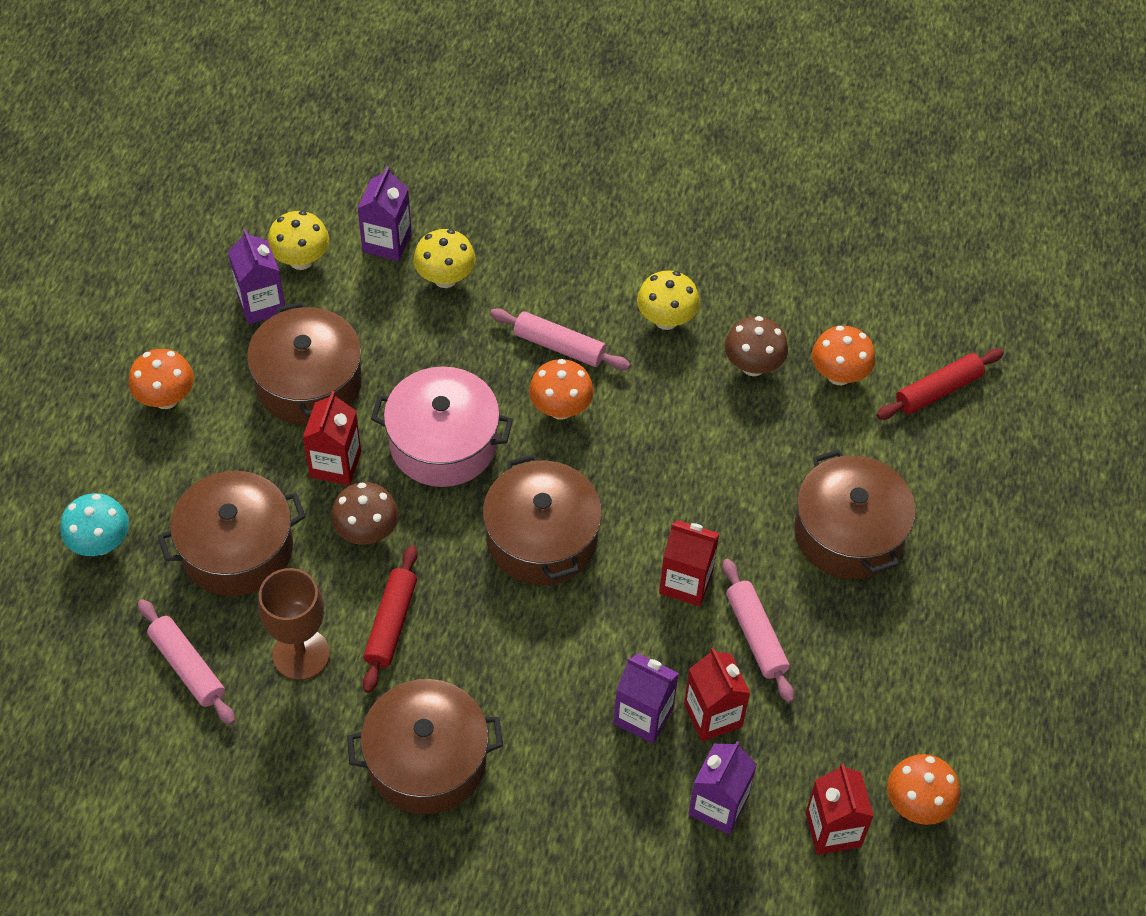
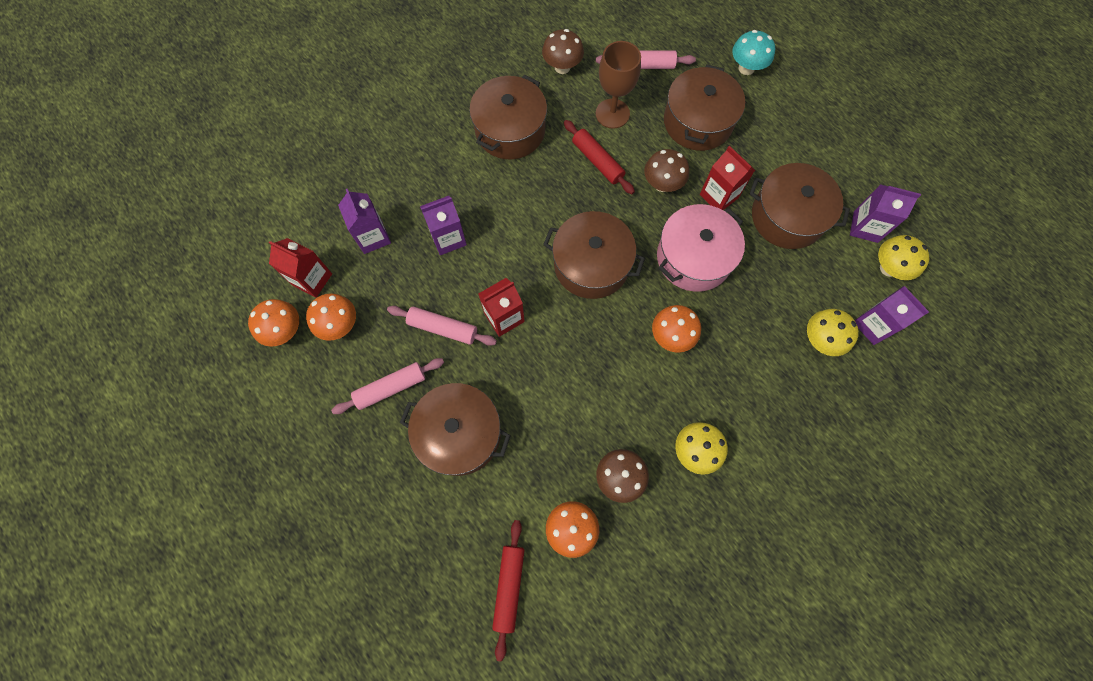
camera: 130 degrees right, 15 degrees up
orange mushroom [129,349,194,409] -> orange mushroom moved to [306,293,356,341]
pink rolling pin [490,308,630,370] -> pink rolling pin moved to [331,358,444,414]
red carton [684,648,750,742] -> none
none -> brown mushroom [542,29,584,74]

